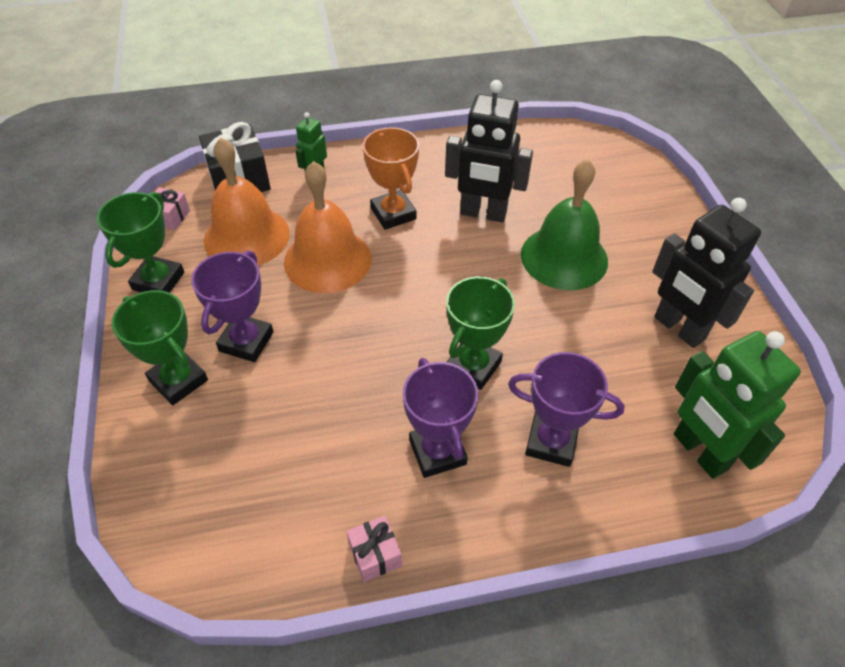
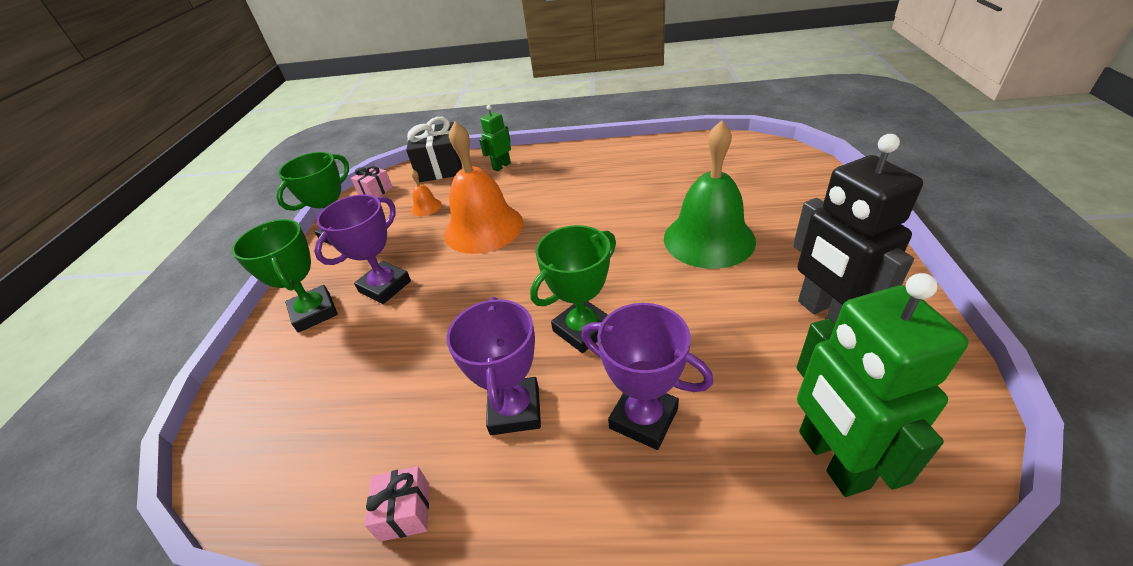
camera: 20 degrees right, 10 degrees down
orange bell [204,137,290,266] -> orange bell [411,170,442,216], size x0.41
orange trophy [363,127,419,230] -> none
black robot [445,80,533,222] -> none

